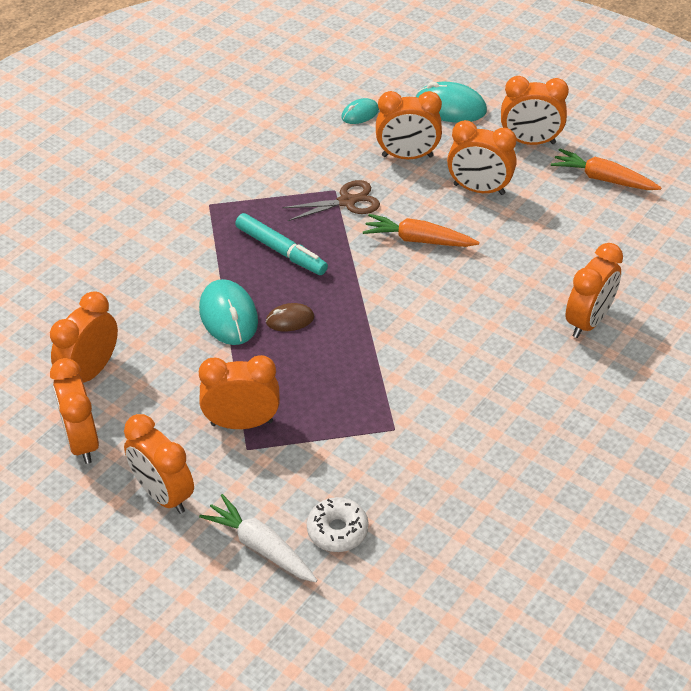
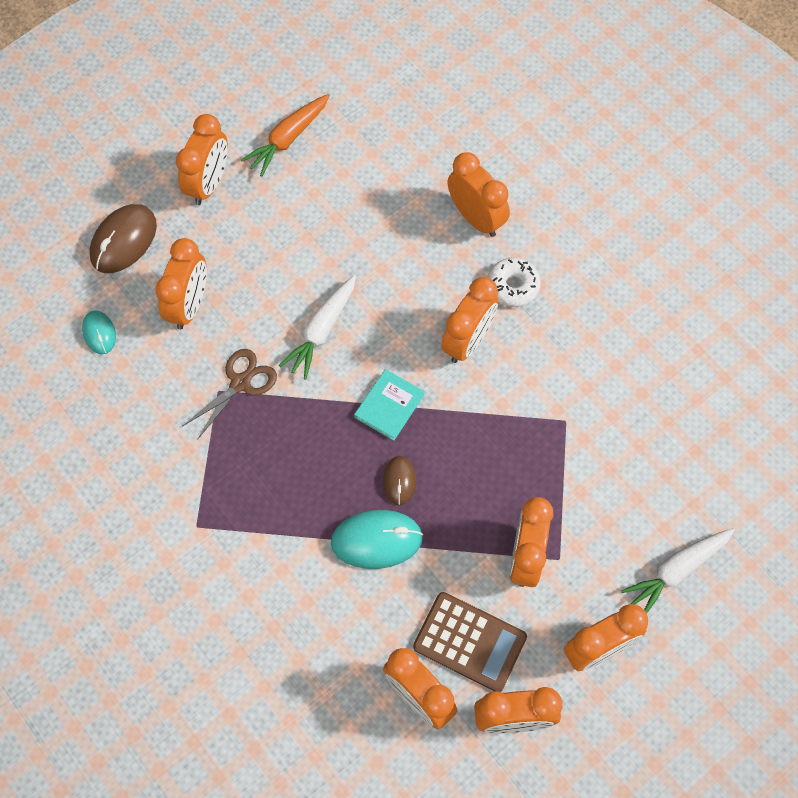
camera: 75 degrees left, 20 degrees up
turquoise marker [235,213,328,275] -> none
brown scissors [282,180,380,221] -> brown scissors turned 45 degrees clockwise [182,349,277,440]
white donut [307,497,369,552] -> white donut moved to [487,257,541,307]
orange carrot [363,214,479,247] -> white carrot [279,275,356,380]
turquoise mouse [415,82,487,123] -> brown mouse [90,204,157,273]
orange clock [447,120,517,195] -> orange clock moved to [441,277,499,363]
none -> turquoise book [354,369,425,441]
none -> brown calculator [413,592,527,692]

